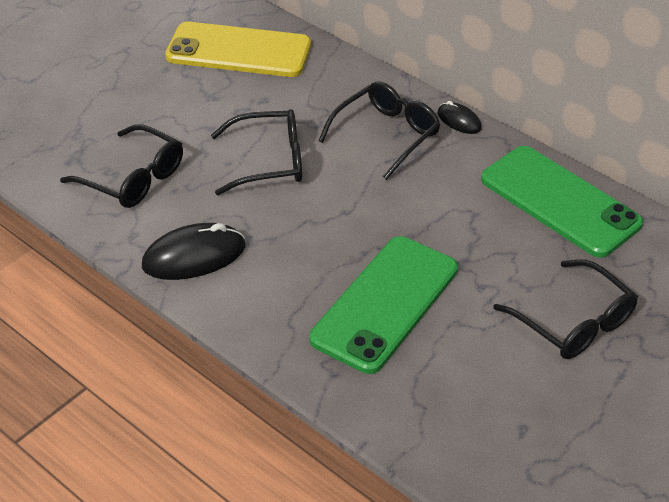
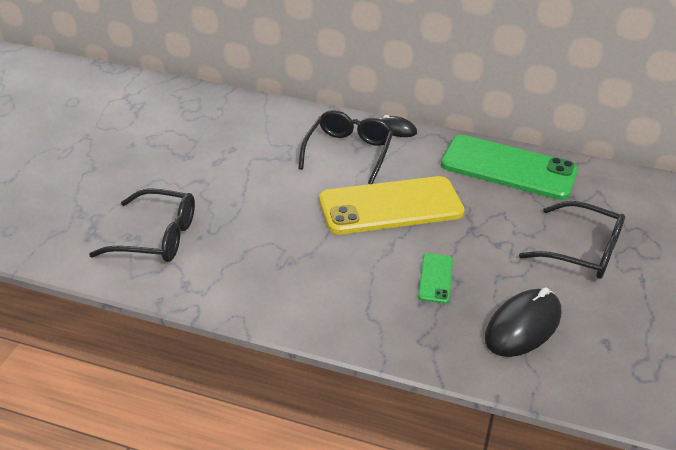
camera: 25 degrees left, 5 degrees down
black mouse [142,223,246,280] -> black mouse moved to [485,287,561,357]
yellow phone [165,22,311,77] -> yellow phone moved to [319,176,465,234]
black glasses [211,109,302,195] -> none
green phone [310,236,458,374] -> green phone [418,253,453,304], size x0.44

